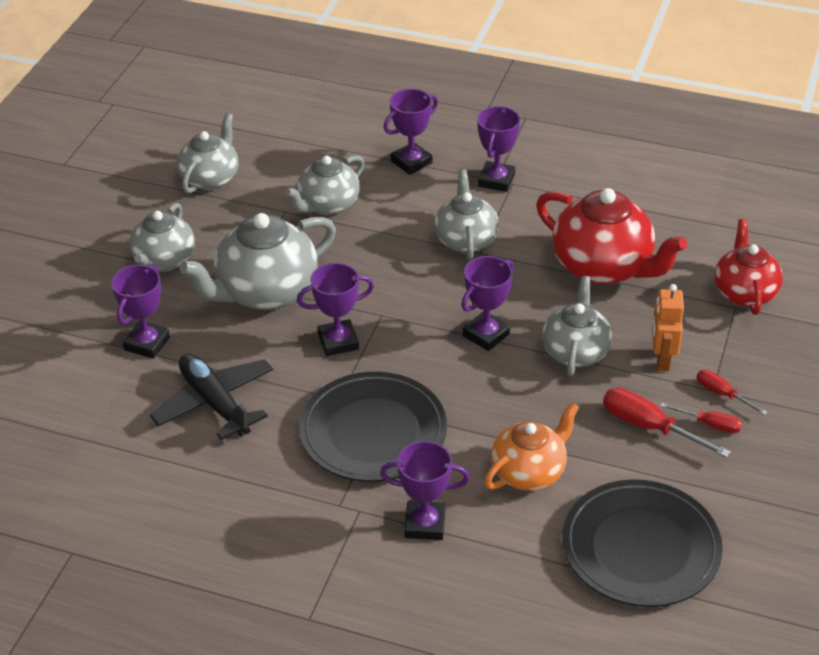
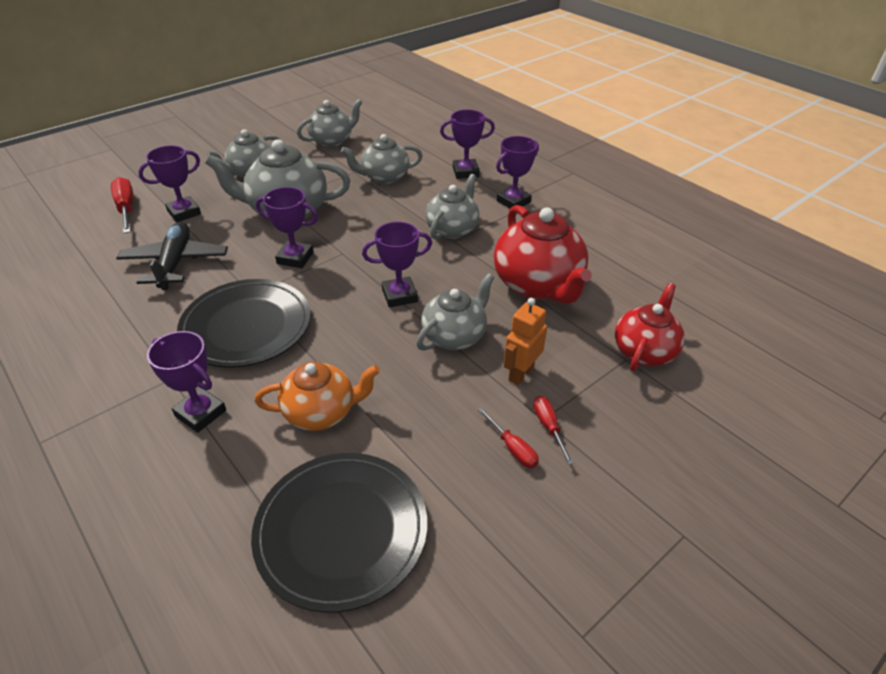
camera: 30 degrees right, 0 degrees up
red screwdriver [603,388,731,458] -> red screwdriver moved to [111,177,134,233]

